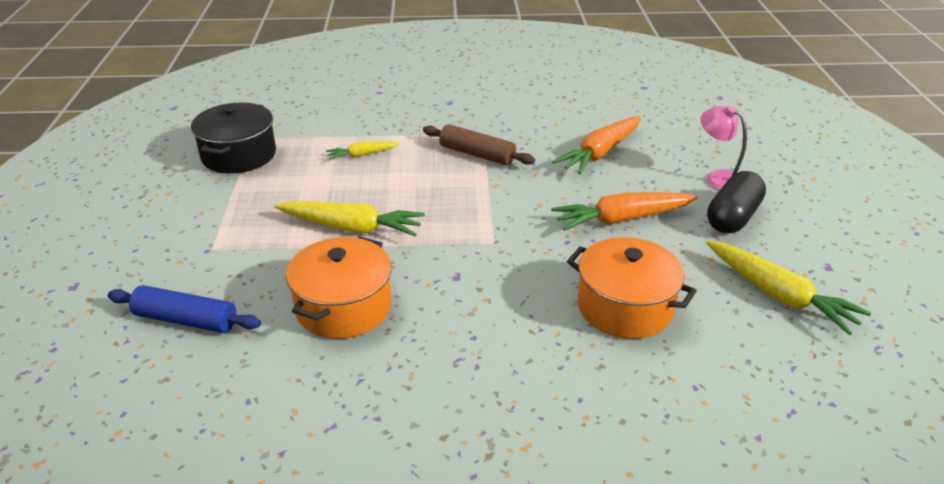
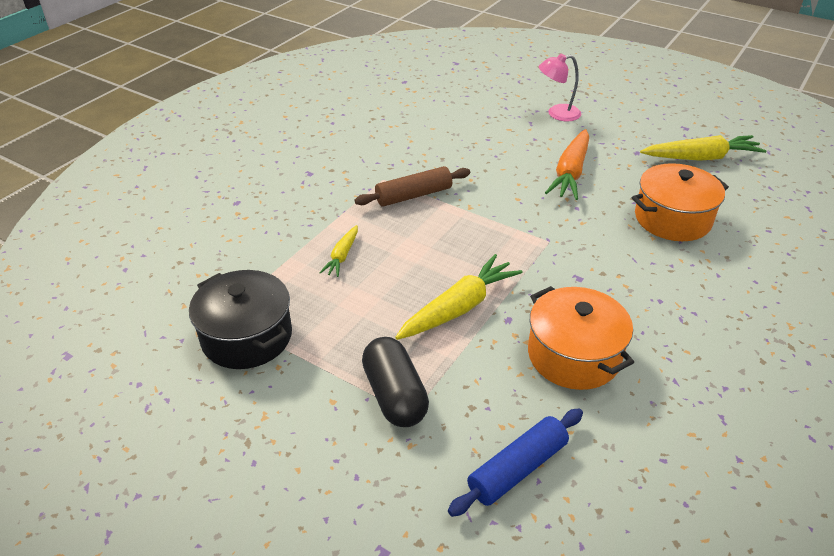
camera: 55 degrees left, 5 degrees up
orange carrot [552,116,641,174] -> none
black capsule [707,171,766,234] -> black capsule moved to [362,337,429,427]

